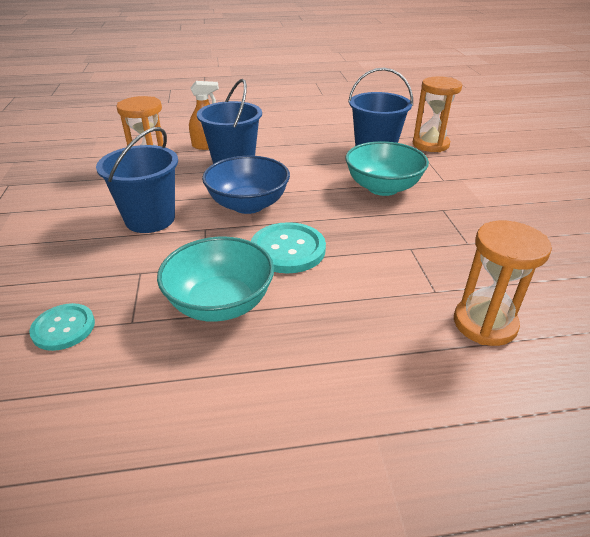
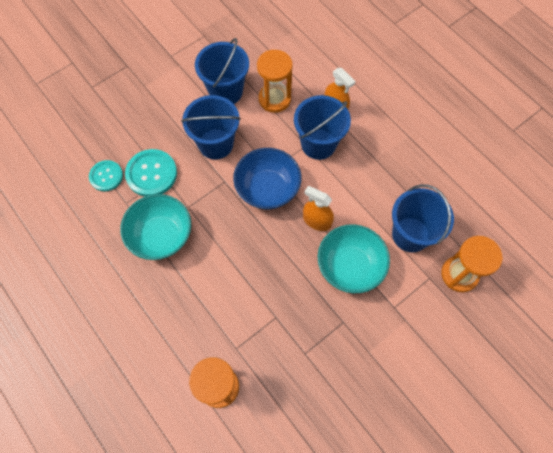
camera: 60 degrees right, 30 degrees up
turquoise button [251,222,326,273] -> turquoise button moved to [125,149,177,197]
none -> blue bucket [195,38,249,104]
none -> orange spray bottle [303,186,334,231]

